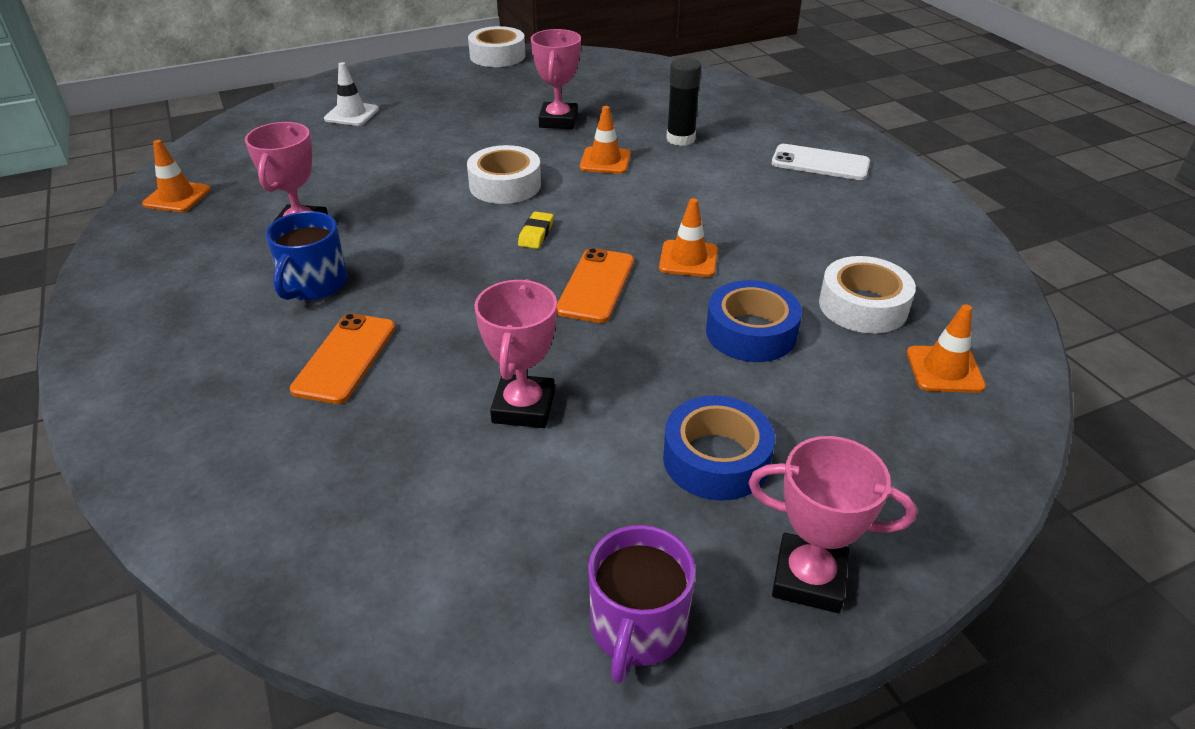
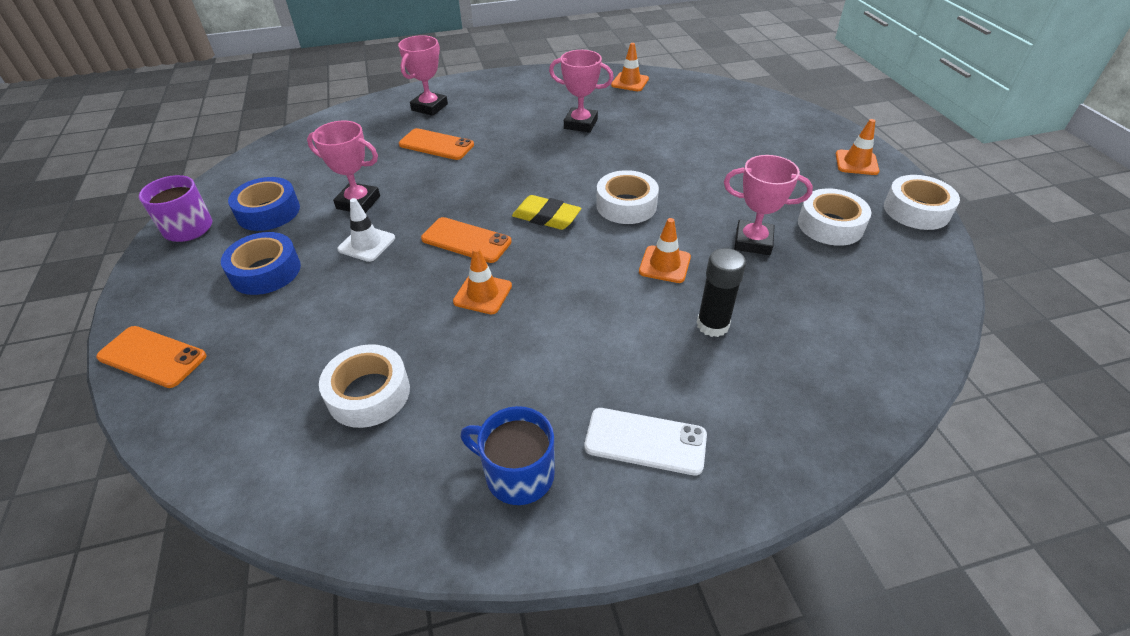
camera: 100 degrees right, 5 degrees up
blue mug [266,211,347,300] -> blue mug moved to [460,406,555,505]
white traffic cone [324,62,379,126] -> white traffic cone moved to [337,198,395,262]
yellow eraser [518,211,554,249] -> yellow eraser [512,195,581,230], size x1.61
blue tape [706,280,802,362] -> blue tape moved to [228,177,300,231]
pink trophy [748,436,917,613] -> pink trophy moved to [398,35,448,116]
white phone [772,144,870,180] -> white phone turned 75 degrees clockwise [584,408,707,475]
orange traffic cone [907,304,986,393] -> orange traffic cone moved to [836,119,879,175]
none -> orange phone [96,326,207,388]
none -> white tape [798,188,872,246]

